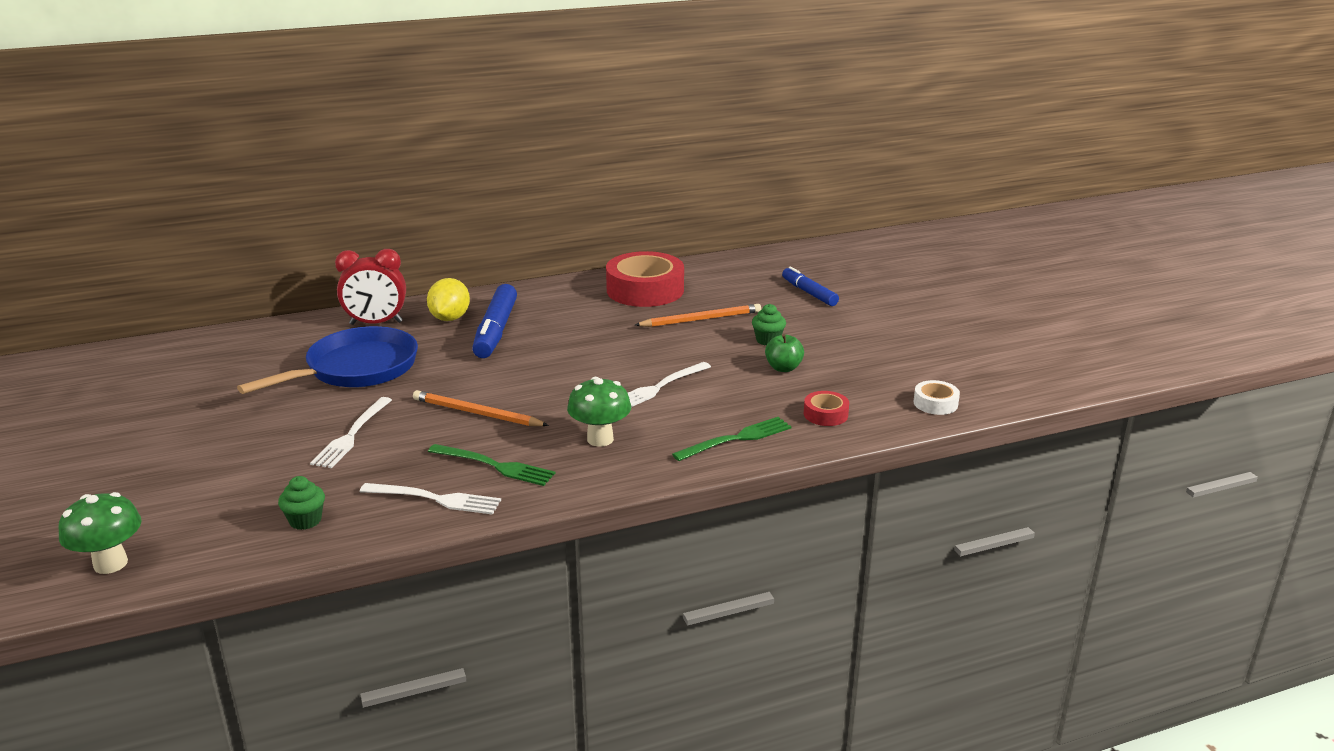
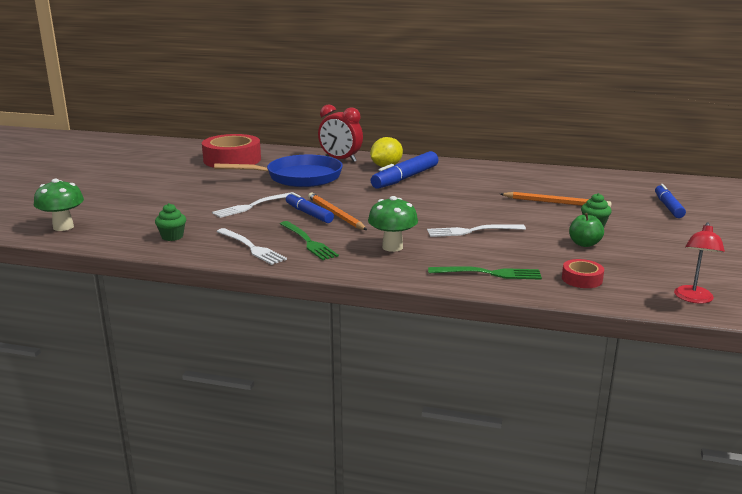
camera: 35 degrees right, 5 degrees down
red tape [606,251,684,307] -> red tape moved to [202,134,261,168]
white tape [914,380,960,415] -> red lamp [674,222,725,304]
none -> blue marker [286,192,334,223]

